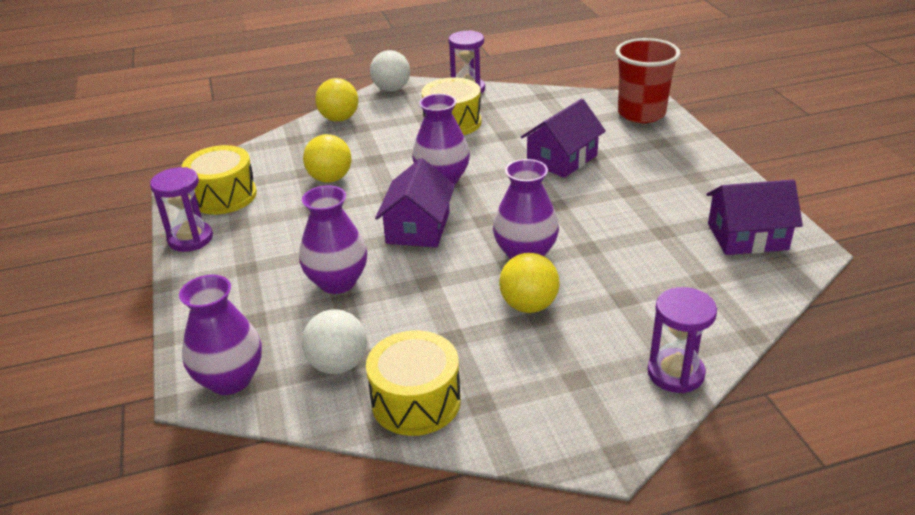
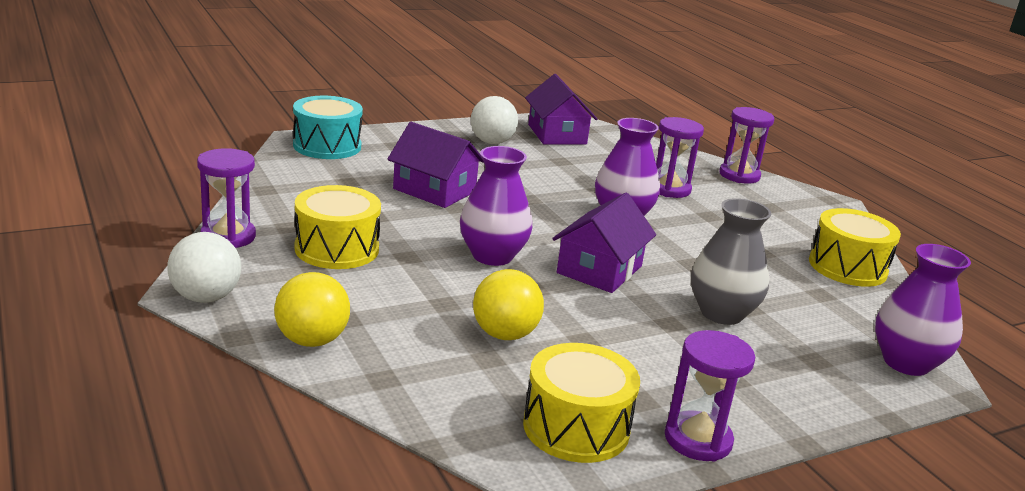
camera: 105 degrees left, 10 degrees down
purple vase [299,185,367,294] -> grey vase [691,198,771,325]
white ball [302,309,367,374] -> white ball moved to [471,96,518,144]
purple house [375,158,455,248] -> purple house turned 60 degrees counterclockwise [552,193,656,293]
yellow ball [499,253,560,313] -> none
red cup [615,38,681,123] -> turquoise drum [293,96,363,159]
none -> purple hourglass [656,117,704,198]

